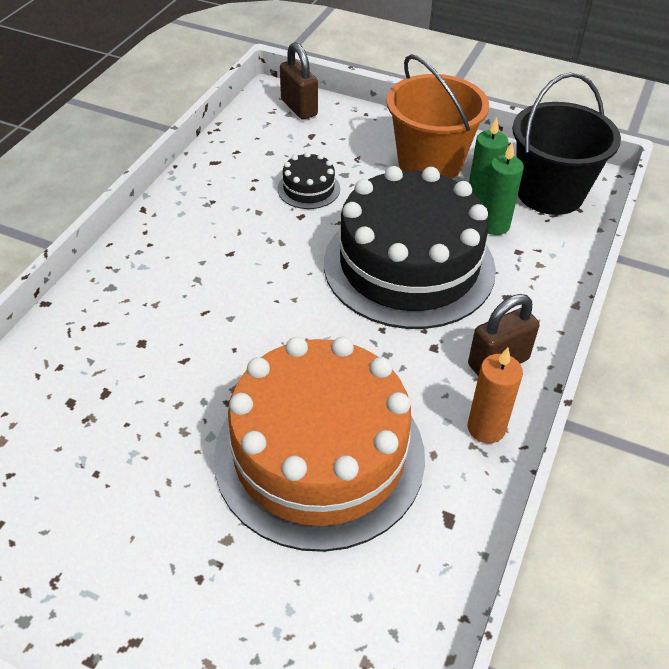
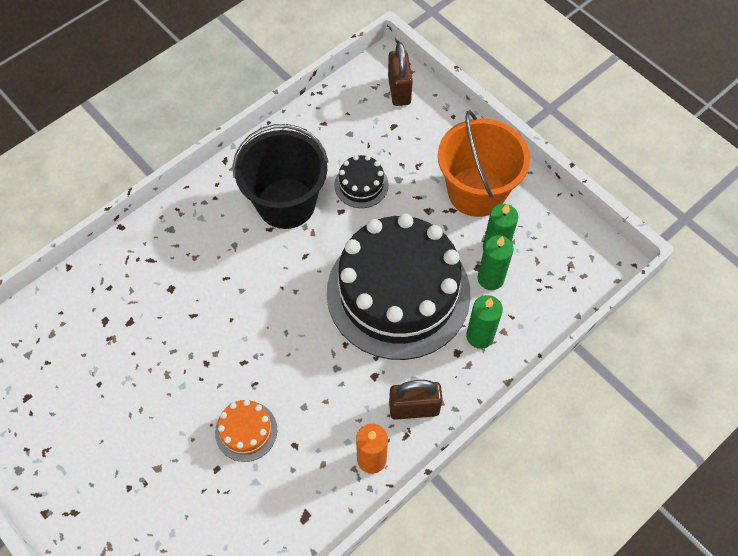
camera: 25 degrees right, 15 degrees up
orange cake [214,337,425,552] -> orange cake [215,399,277,462], size x0.40
black bucket [512,72,621,215] -> black bucket moved to [233,124,328,229]
none -> green candle [466,295,503,349]

